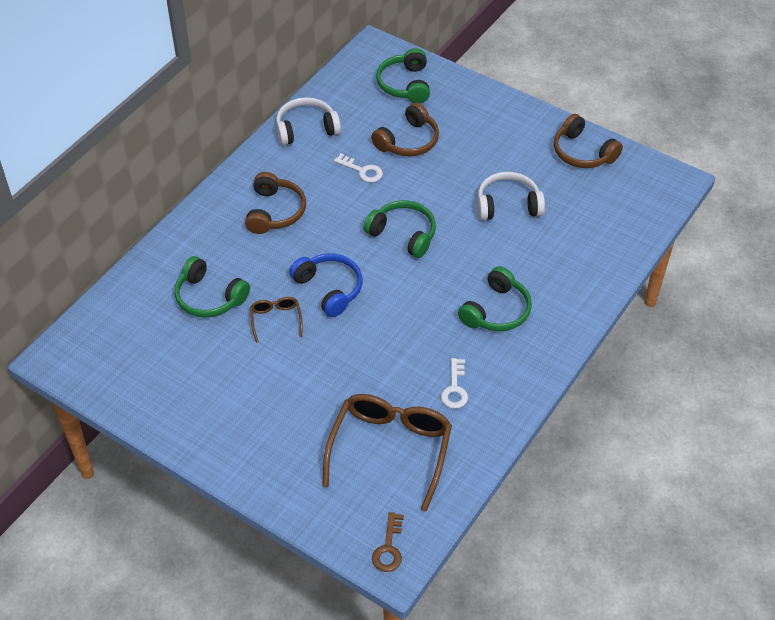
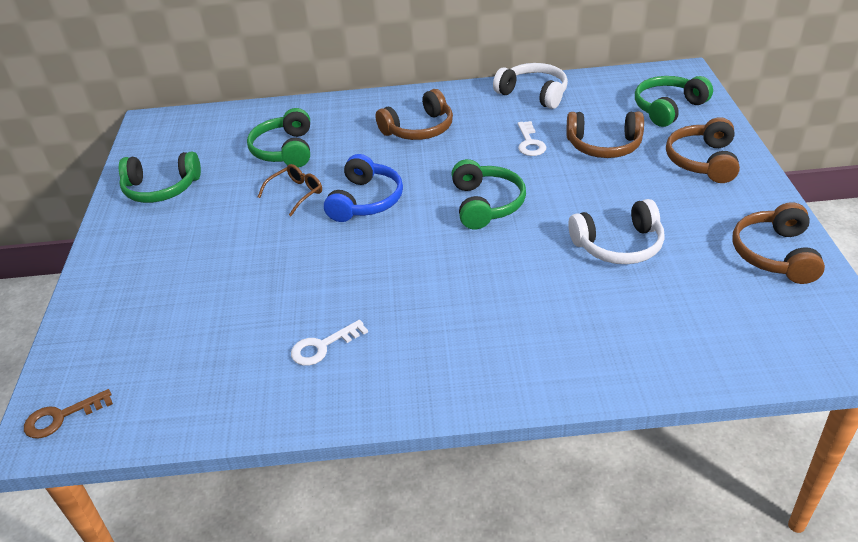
camera: 55 degrees right, 10 degrees down
brown glasses [322,394,452,512] -> none
green headphones [458,266,532,331] -> green headphones moved to [119,152,201,203]
white headphones [477,172,545,220] -> white headphones turned 120 degrees clockwise [568,199,665,264]
none -> brown headphones [666,117,740,183]

